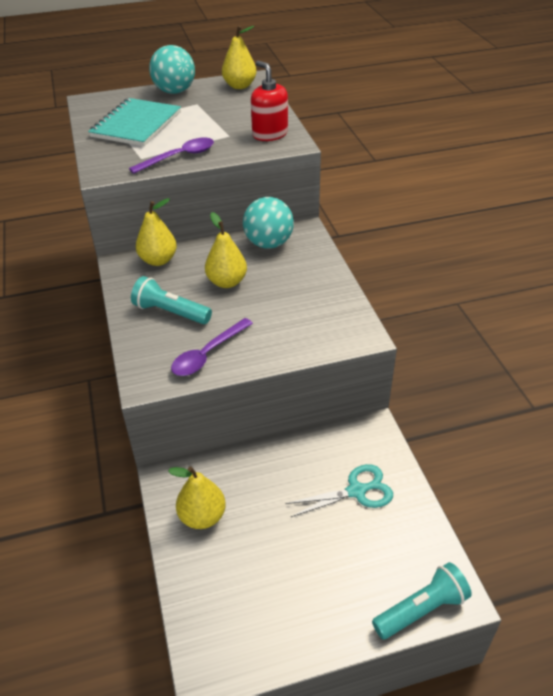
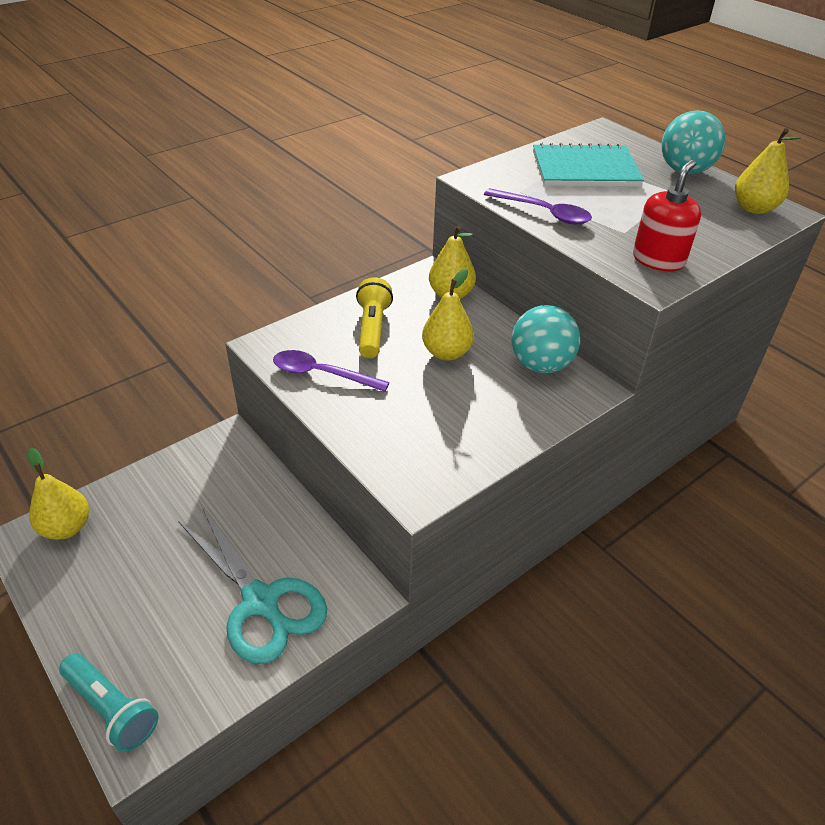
camera: 65 degrees right, 0 degrees up
turquoise flashlight [131,276,212,324] -> yellow flashlight [356,277,393,358]
yellow pear [168,466,226,529] -> yellow pear moved to [28,448,89,540]
turquoise scissors [286,464,393,517] -> turquoise scissors [178,507,327,664], size x1.57

